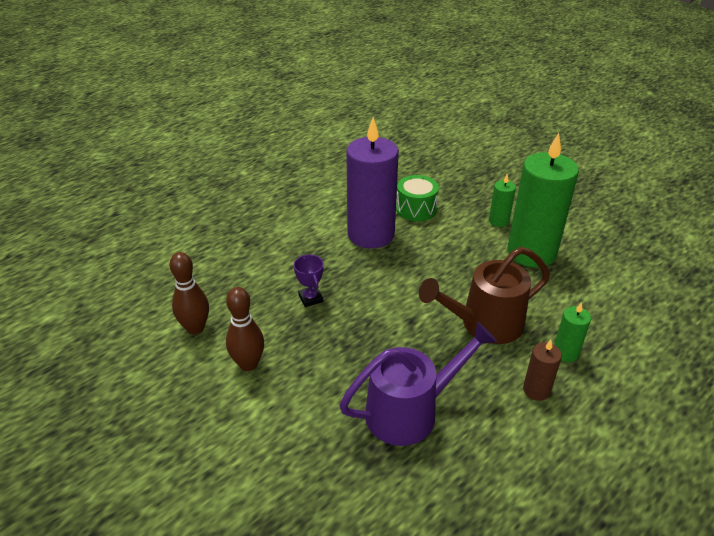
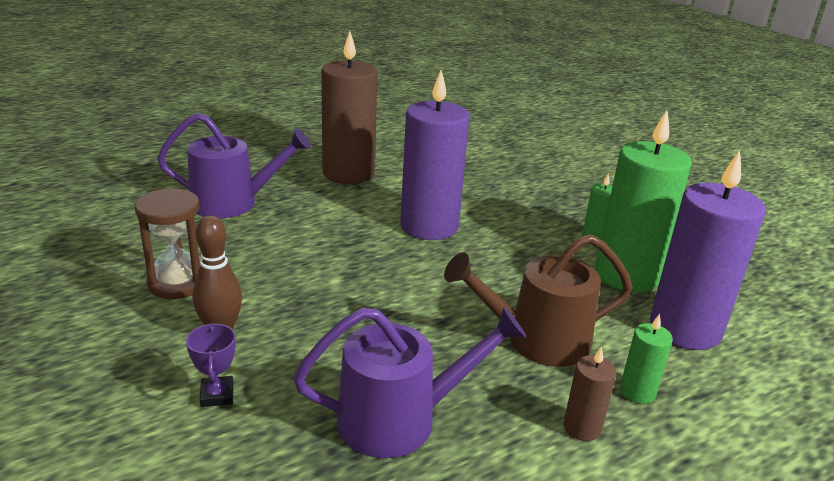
camera: 10 degrees right, 10 degrees down
brown bowling pin [169,252,209,335] -> brown hourglass [135,188,200,299]
purple trophy [294,255,324,307] -> purple trophy moved to [186,323,236,407]
green drum [396,175,439,221] -> none
none -> purple watering can [157,113,311,218]
none -> brown candle [321,31,378,184]
none -> purple candle [650,150,766,350]

